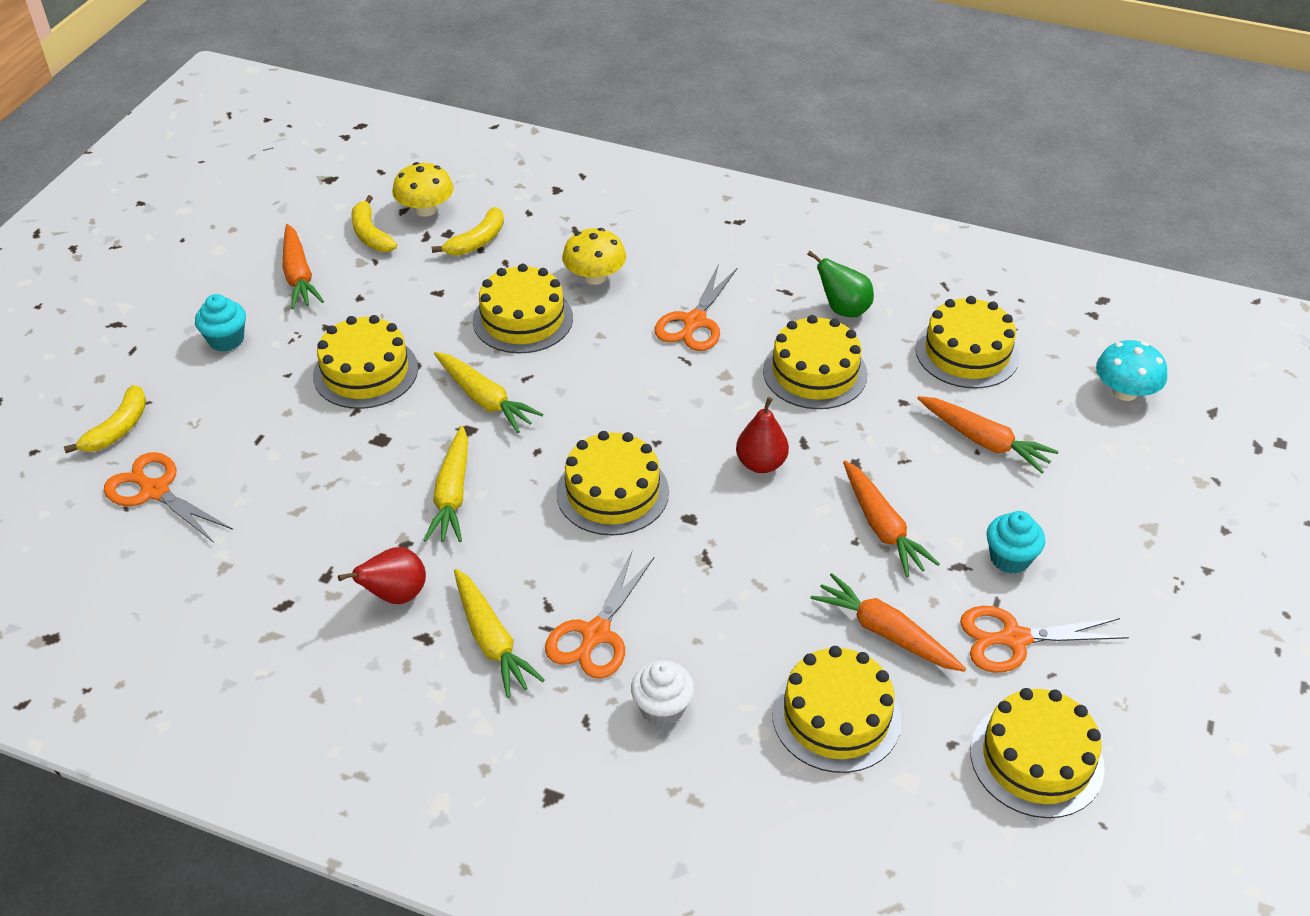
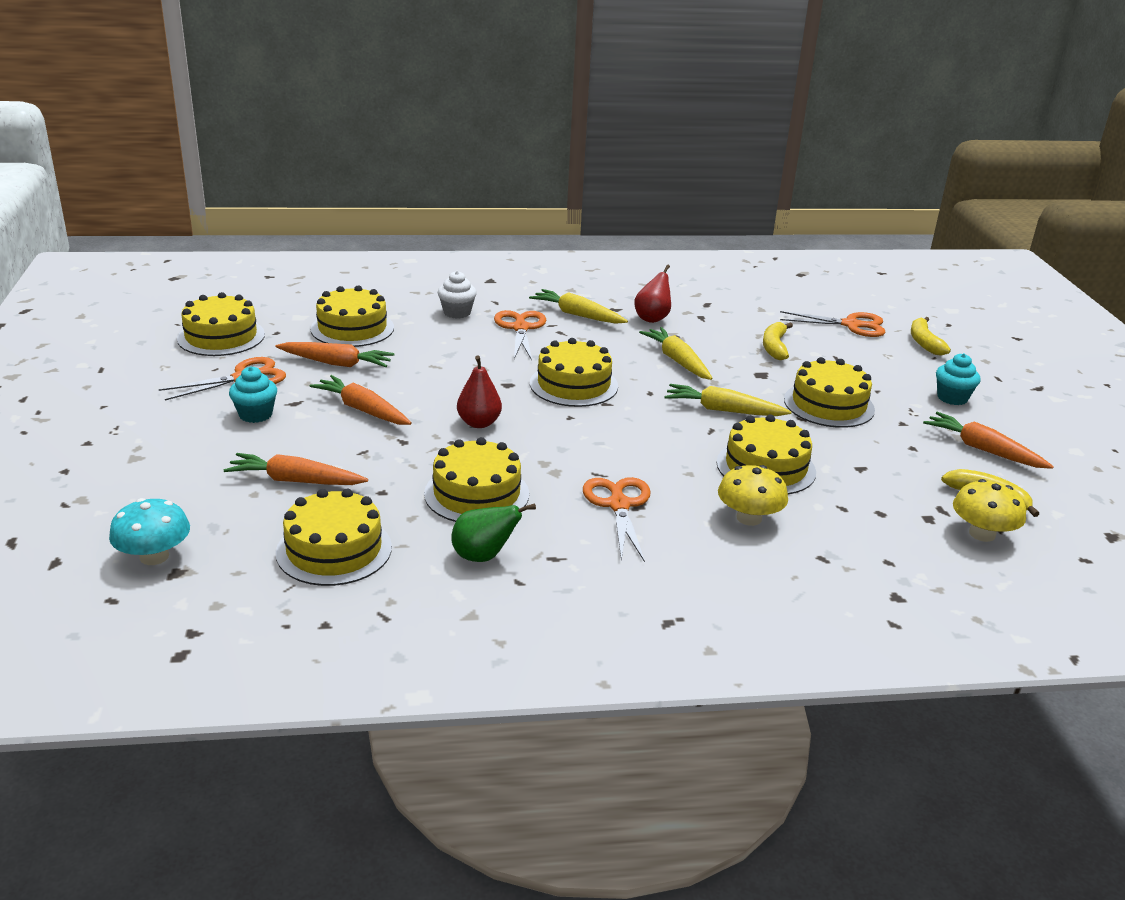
camera: 150 degrees right, 15 degrees down
yellow banana [432,207,504,256] -> yellow banana moved to [763,322,793,360]

